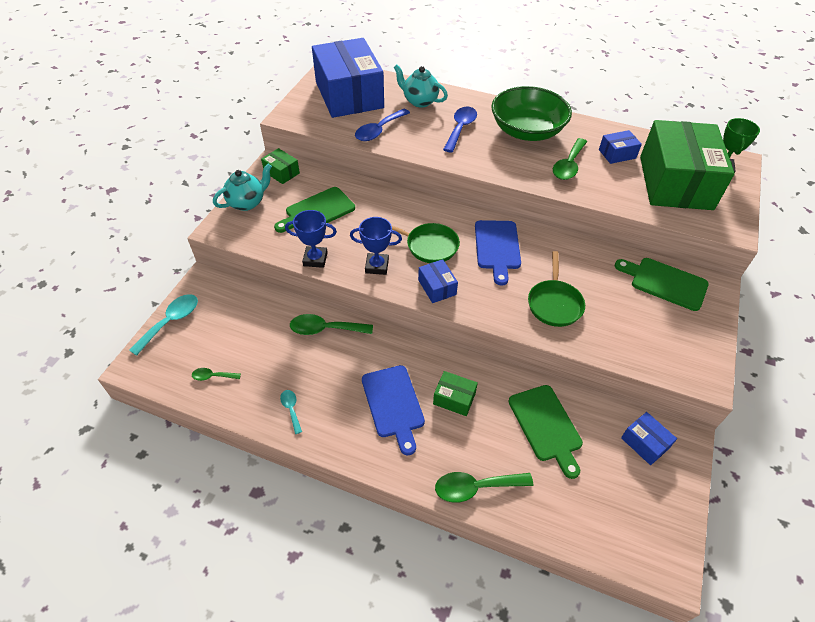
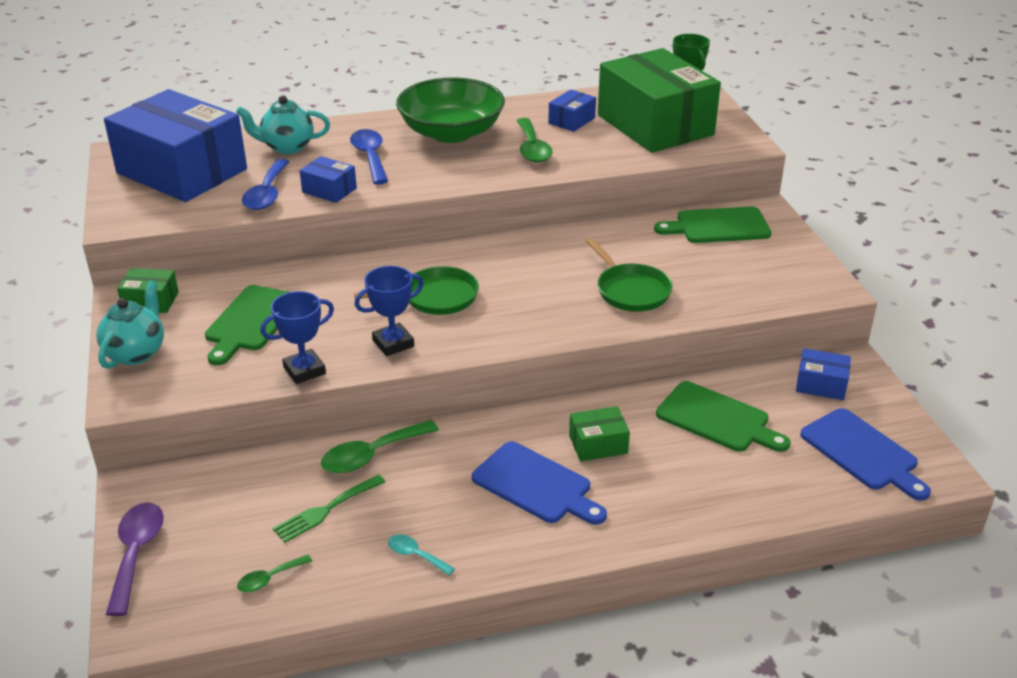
camera: 35 degrees left, 15 degrees down
turquoise spoon [129,294,198,356] -> purple spoon [106,502,164,616]
blue box [418,259,458,303] -> blue box moved to [300,156,357,203]
green spoon [435,472,533,503] -> none
blue cutting board [475,220,521,286] -> blue cutting board moved to [800,408,931,500]
none -> green fork [273,474,385,543]

